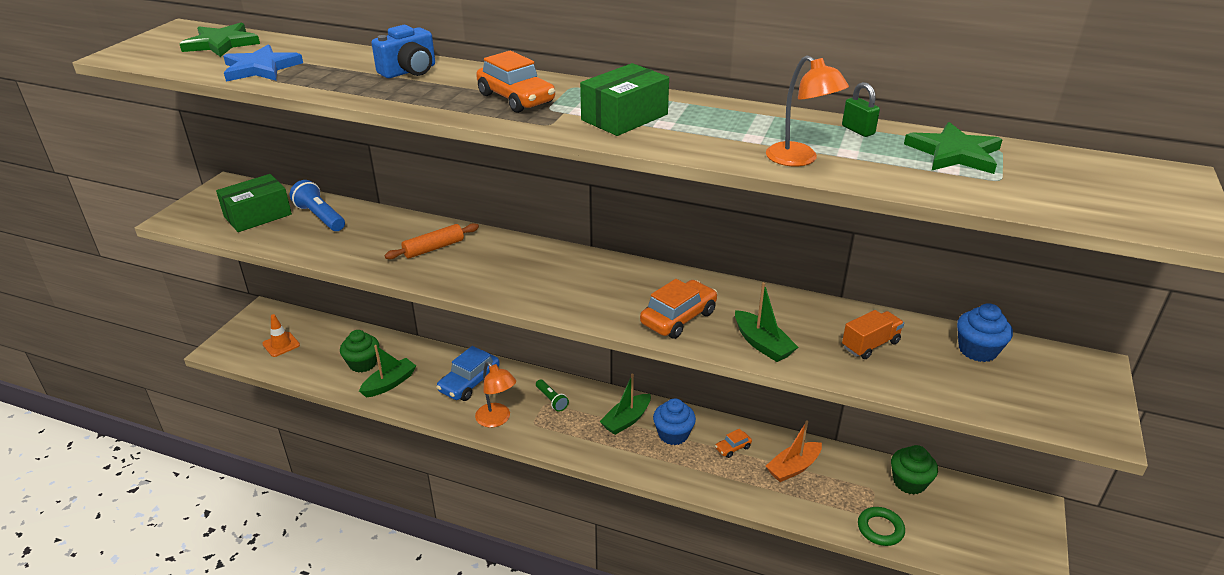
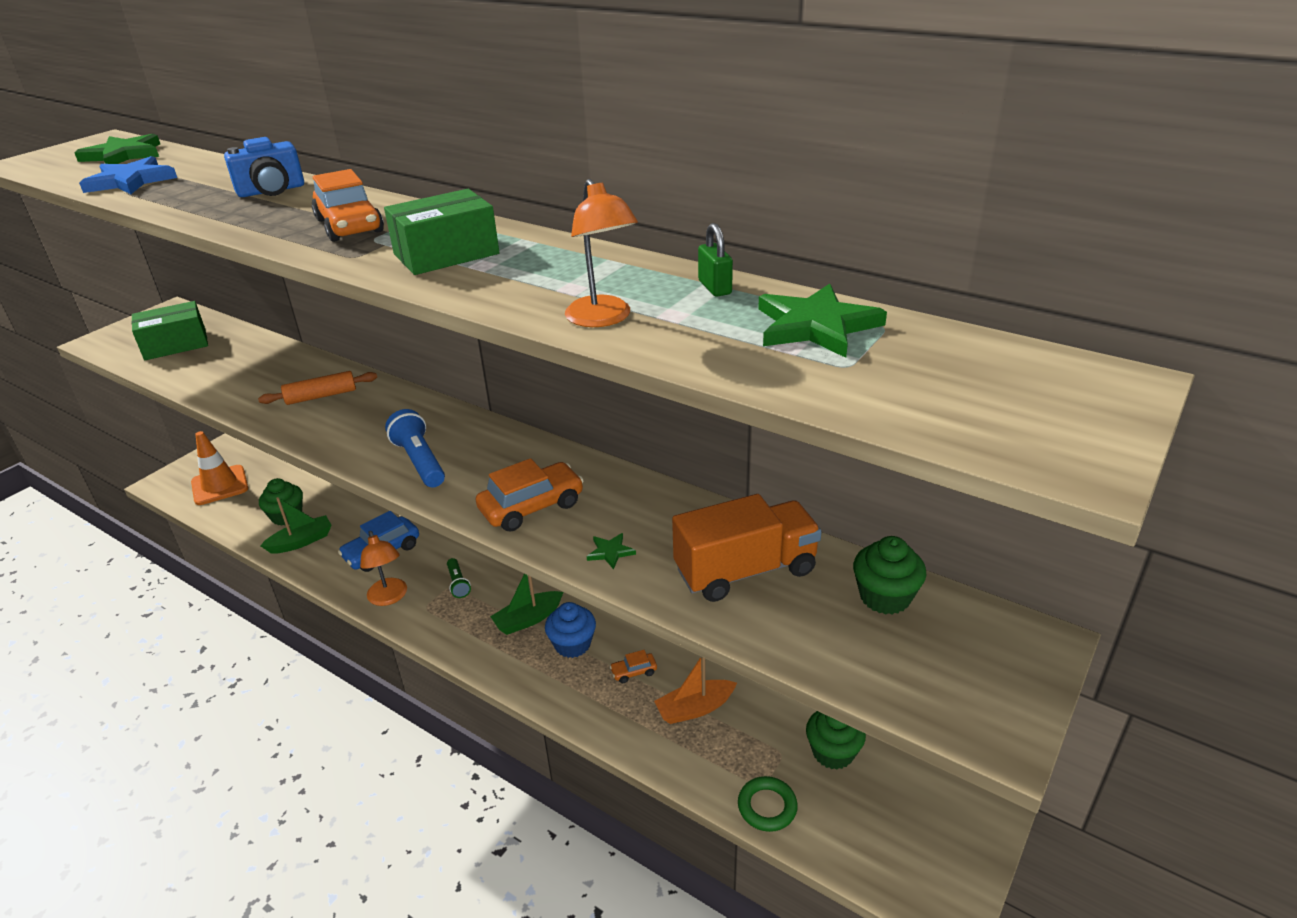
camera: 15 degrees right, 0 degrees up
orange traffic cone [262,314,300,357] -> orange traffic cone [191,431,248,505], size x1.60
blue flashlight [290,180,345,231] -> blue flashlight moved to [385,409,445,488]
green boat [735,282,798,362] -> green star [587,533,636,569]
orange truck [842,310,904,359] -> orange truck [672,494,822,602], size x1.70
blue cupcake [957,303,1013,362] -> green cupcake [853,536,926,615]

